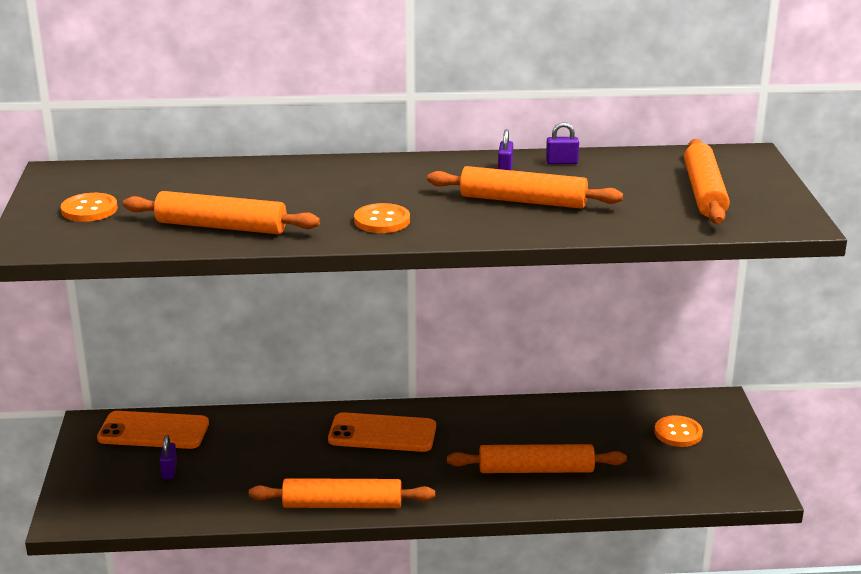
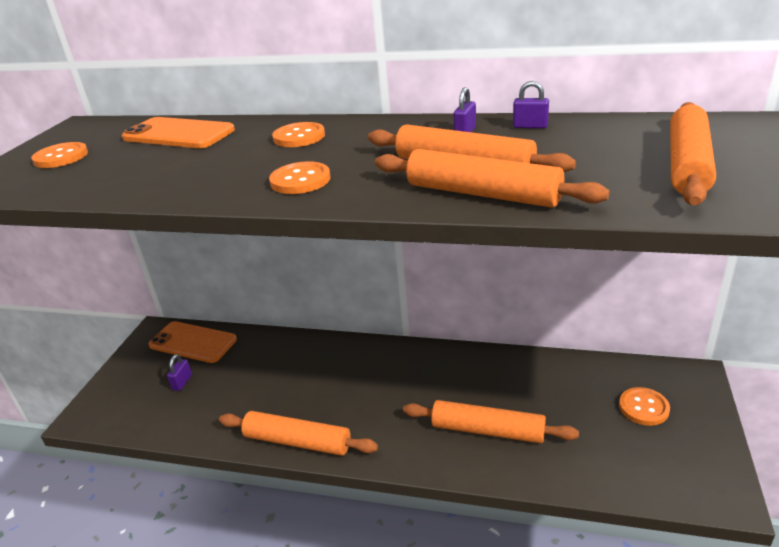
camera: 20 degrees right, 5 degrees up
orange rolling pin [123,191,320,234] -> orange rolling pin moved to [375,149,610,208]
orange phone [328,412,436,452] -> orange phone moved to [122,117,235,148]
none -> orange button [272,122,325,147]

